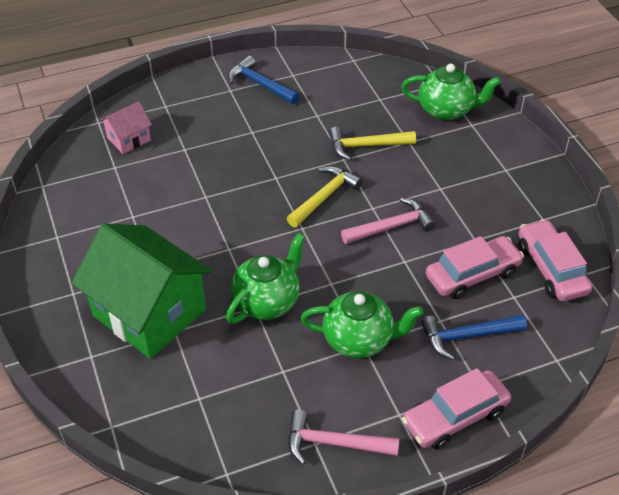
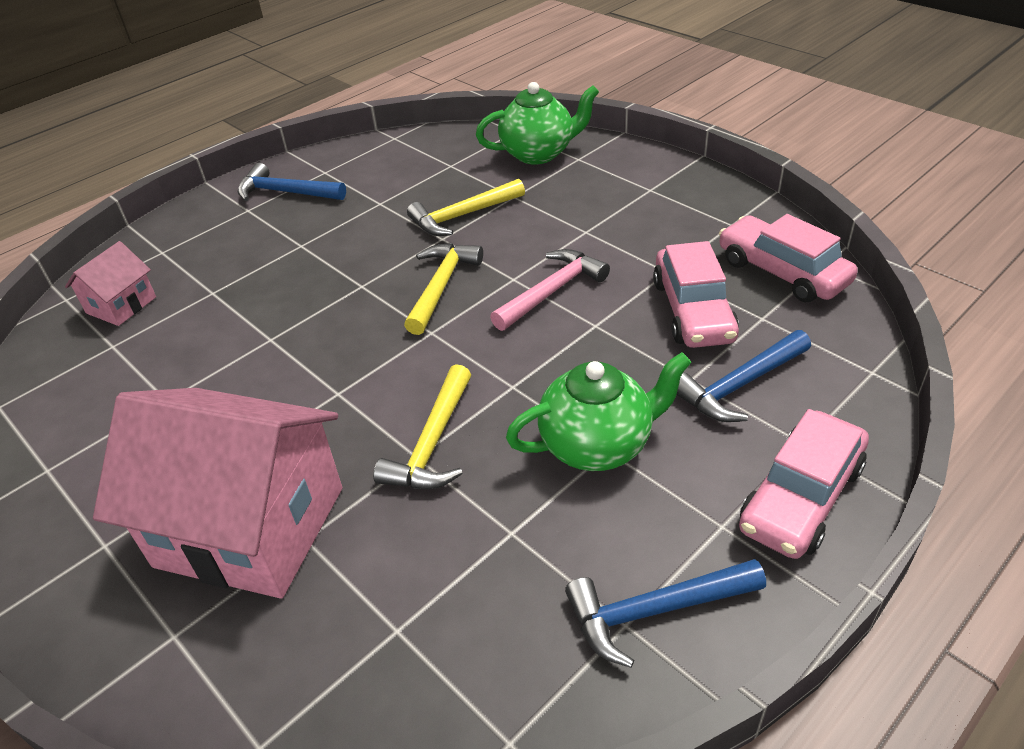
camera: 20 degrees left, 5 degrees down
green house [72,223,212,359] -> pink house [93,388,342,599]
green teapot [226,233,305,324] -> yellow hammer [373,364,471,489]
pink hammer [288,410,399,465] -> blue hammer [565,559,766,668]
pink car [426,236,524,299] -> pink car turned 135 degrees clockwise [653,241,739,348]

